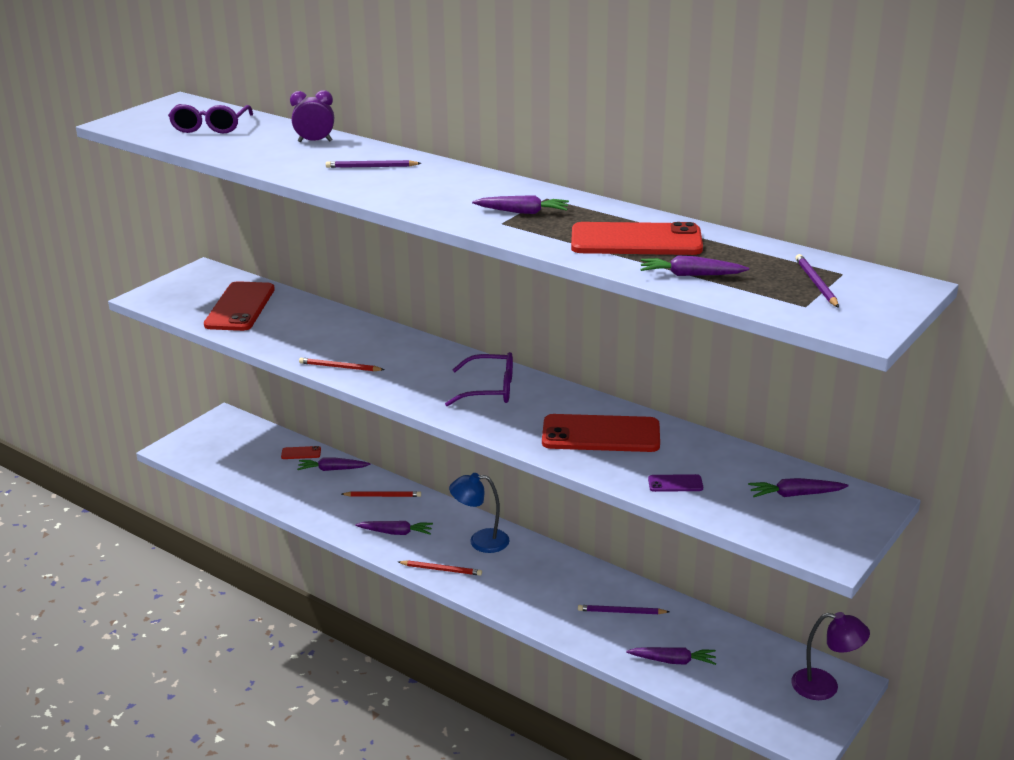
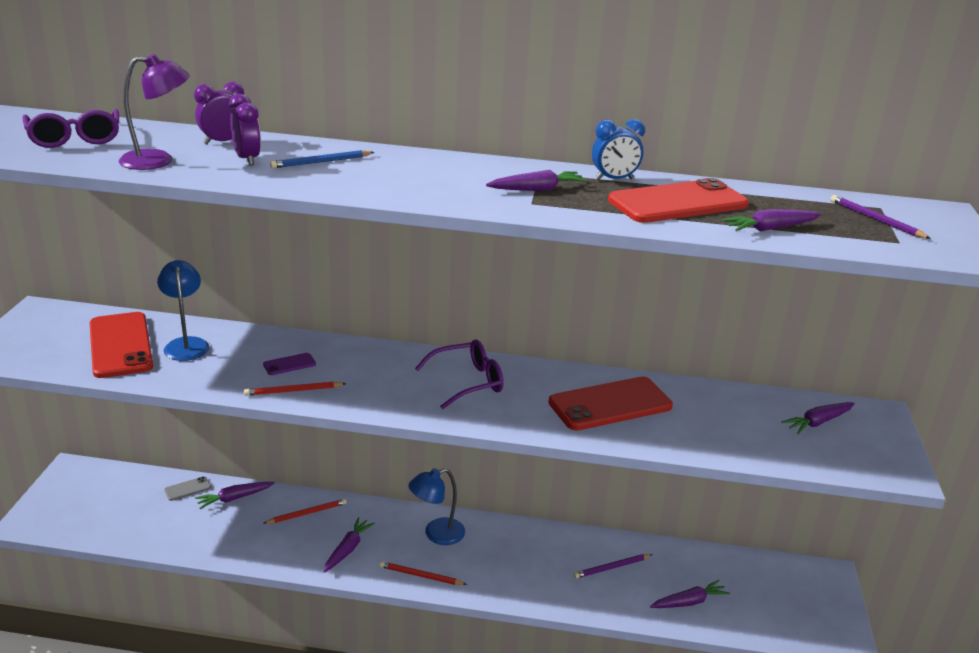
camera: 30 degrees left, 0 degrees up
red phone [281,446,321,459] -> grey phone [164,476,211,501]
purple pencil [326,160,421,168] -> blue pencil [270,150,374,168]
purple carrot [355,521,433,535] -> purple carrot turned 45 degrees counterclockwise [324,517,375,573]
red pencil [398,561,482,576] -> red pencil turned 150 degrees counterclockwise [379,561,467,585]
purple phone [648,474,703,492] -> purple phone moved to [263,353,316,375]
purple lamp [791,612,870,700] -> purple lamp moved to [119,54,190,170]
none -> blue lamp [157,260,209,361]
none -> purple clock [229,94,261,166]
none -> blue clock [592,119,645,181]

